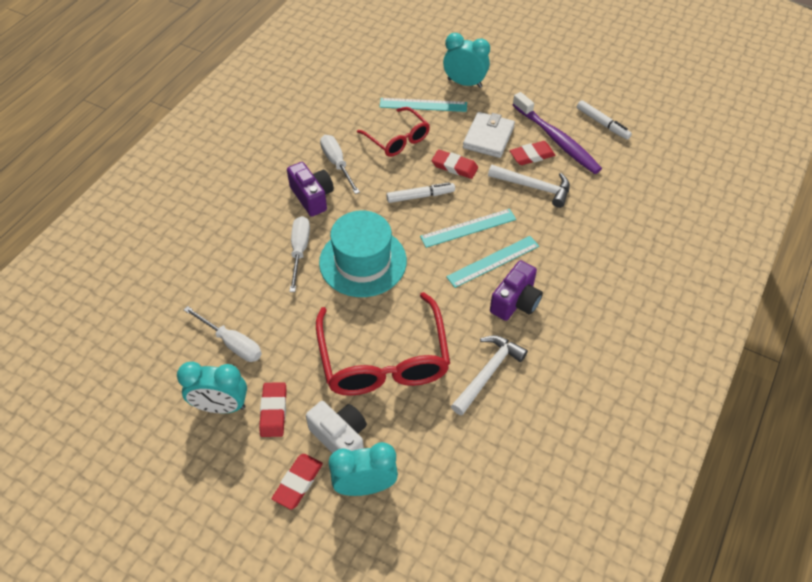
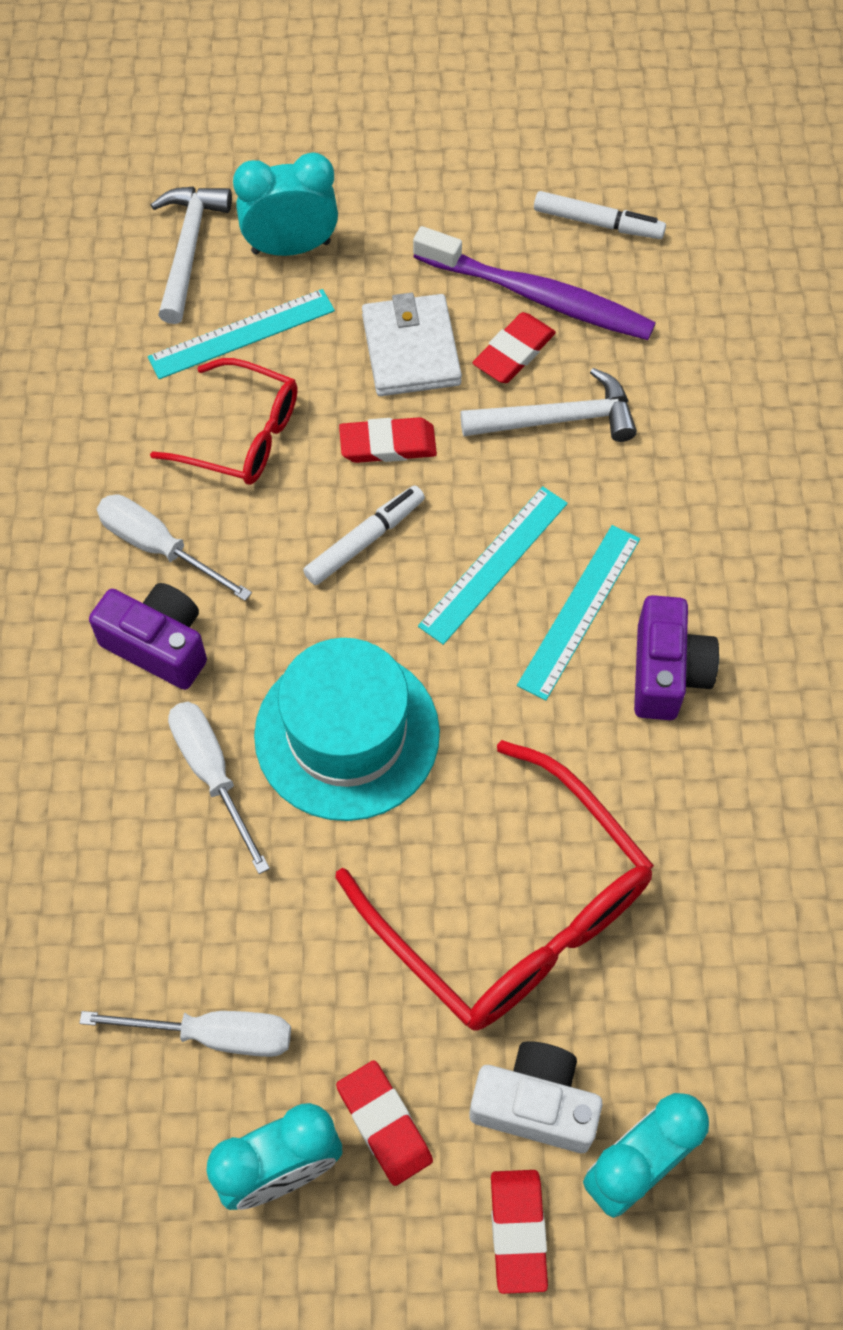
camera: 30 degrees left, 10 degrees up
white hammer [451,335,528,415] -> white hammer moved to [151,187,232,324]

